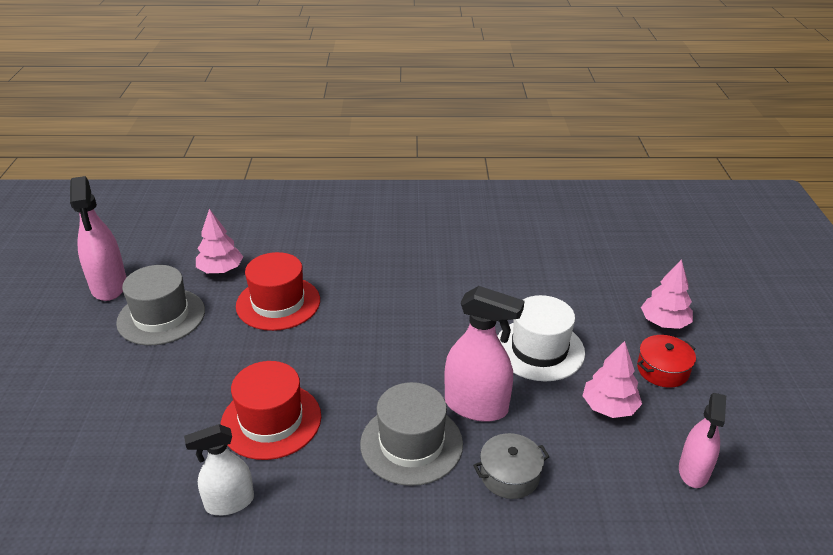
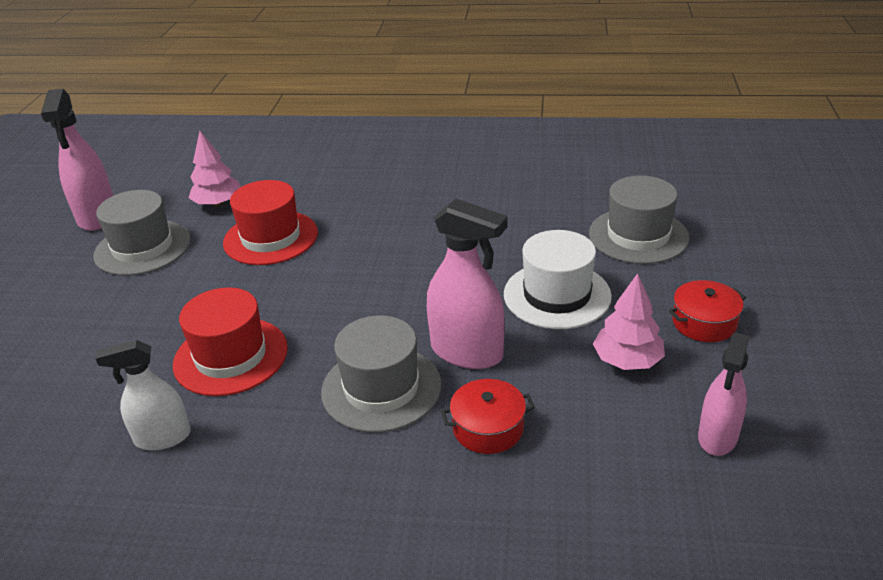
camera: 10 degrees right, 0 degrees up
grey pot [473,433,550,499] -> red pot [441,379,535,454]
pink tree [641,259,693,329] -> none
none -> grey hat [589,175,689,264]

